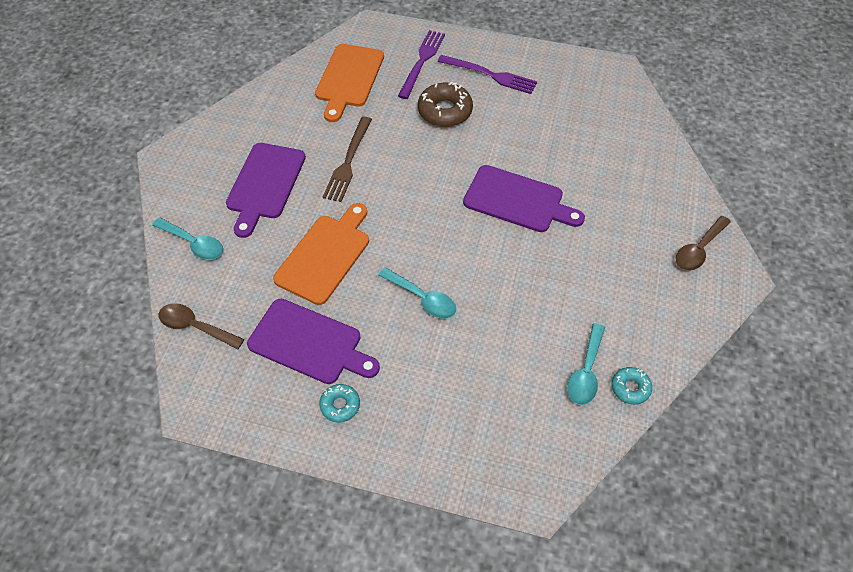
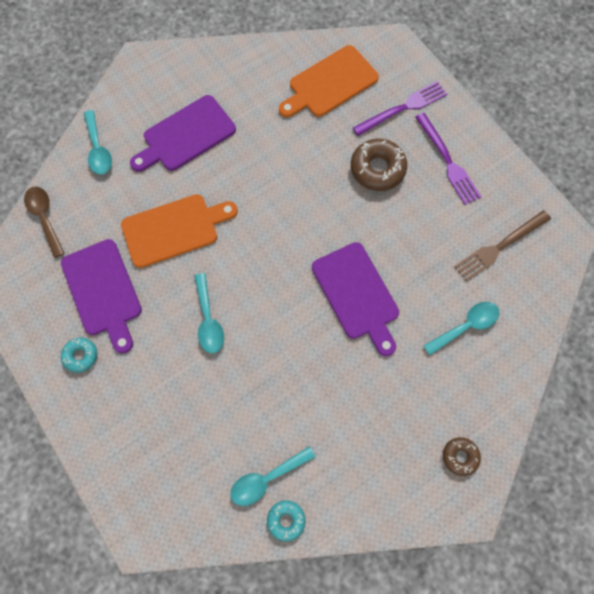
camera: 40 degrees right, 15 degrees up
brown fork [323,117,372,202] -> brown fork moved to [454,210,551,282]
brown spoon [676,216,731,271] -> brown donut [443,437,481,476]
none -> turquoise spoon [424,302,499,355]

